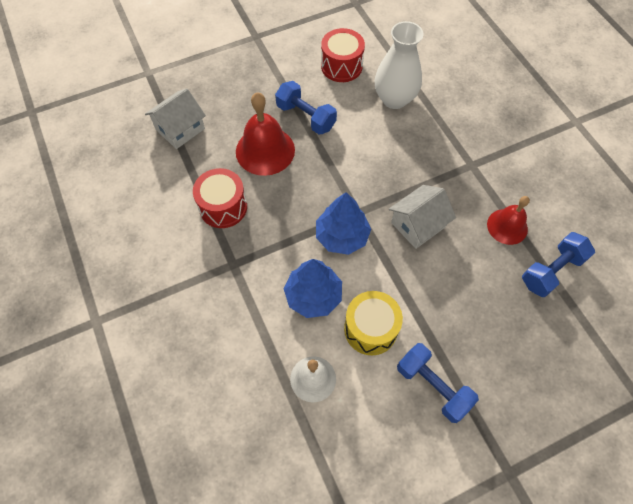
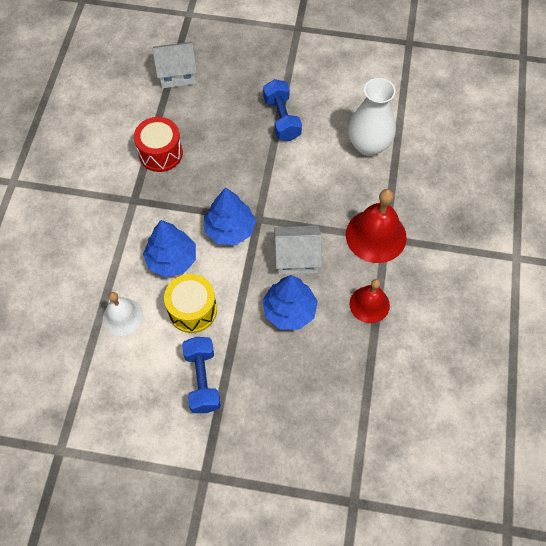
camera: 35 degrees right, 0 degrees up
red bell [236,92,295,176] -> red bell moved to [346,189,407,263]
red drum [321,28,365,82] -> none
blue dumbbell [522,232,595,297] -> none
none -> blue tree [262,275,318,330]

